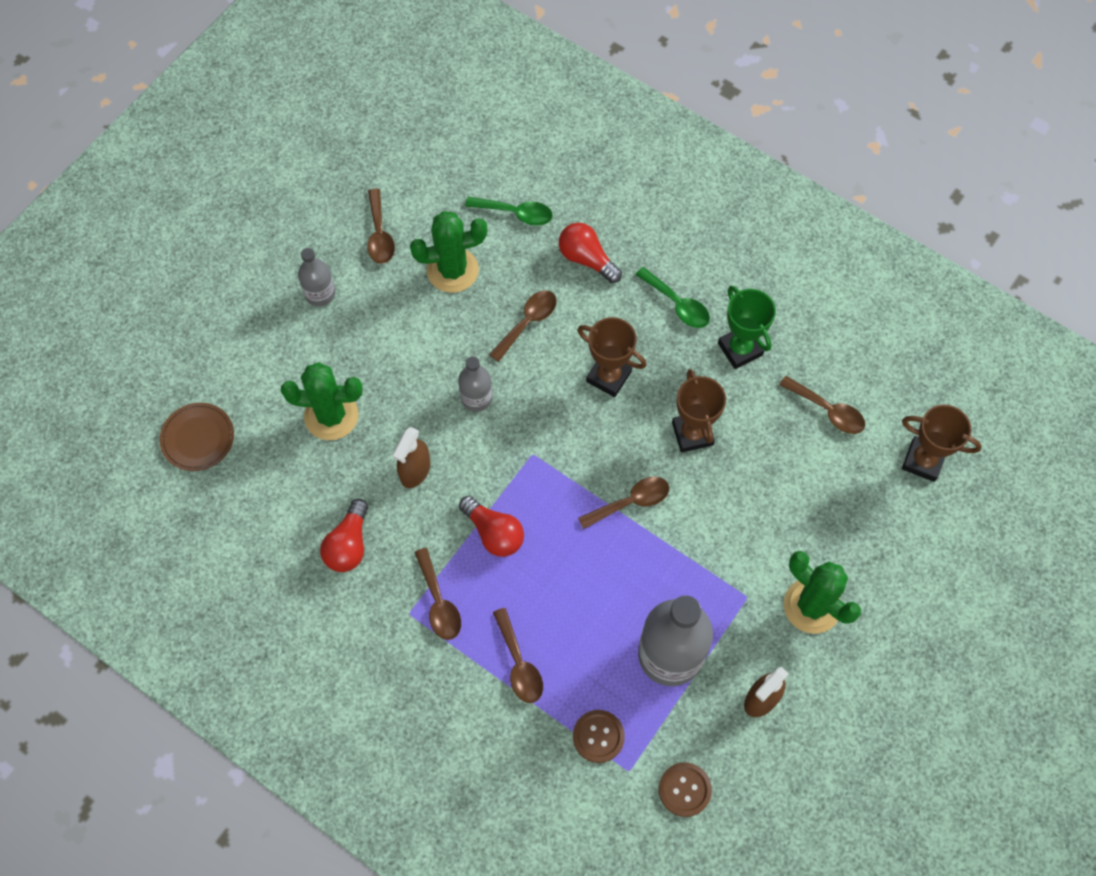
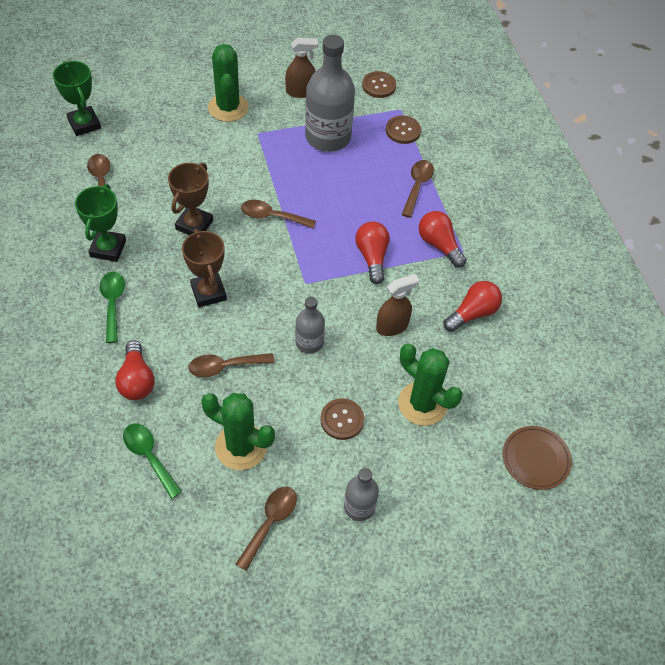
camera: 145 degrees left, 10 degrees down
brown spoon [414,548,461,640] -> red light bulb [419,211,466,268]
brown trophy [902,405,982,482] -> green trophy [53,61,101,136]
none -> brown button [320,398,364,440]

